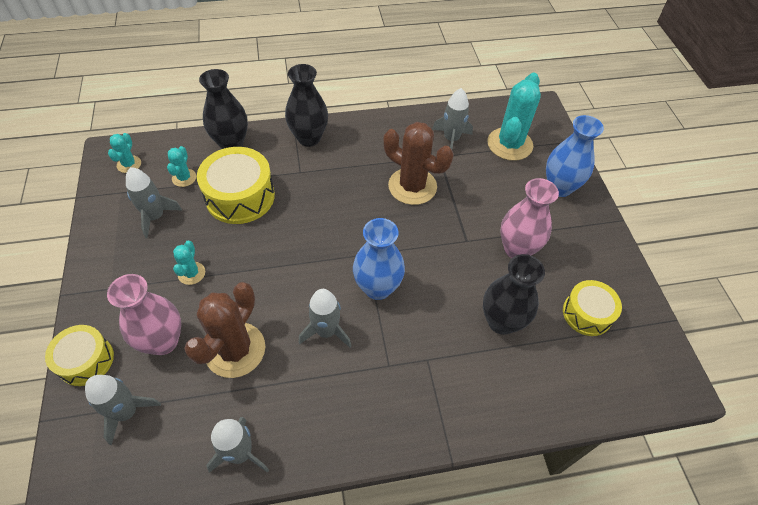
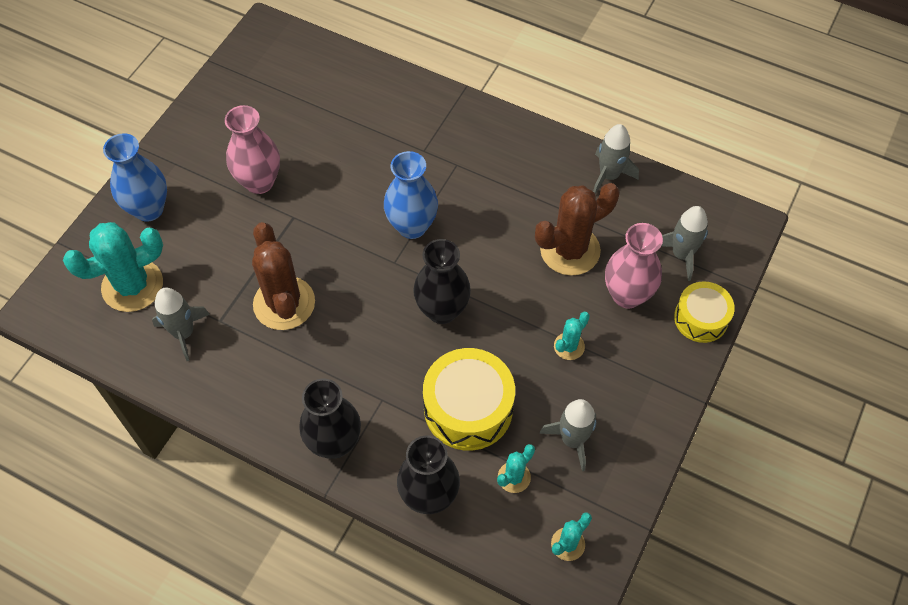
camera: 140 degrees left, 5 degrees up
grey rocket [299,289,351,348] -> none
black vase [483,254,545,335] -> black vase moved to [413,239,471,324]
yellow drum [563,280,622,336] -> none

